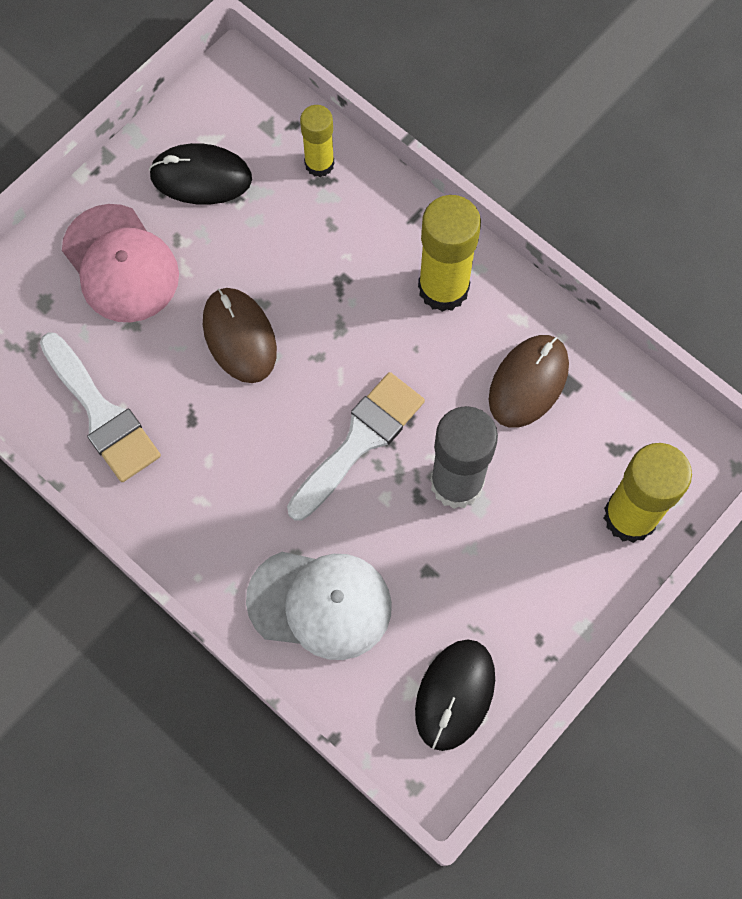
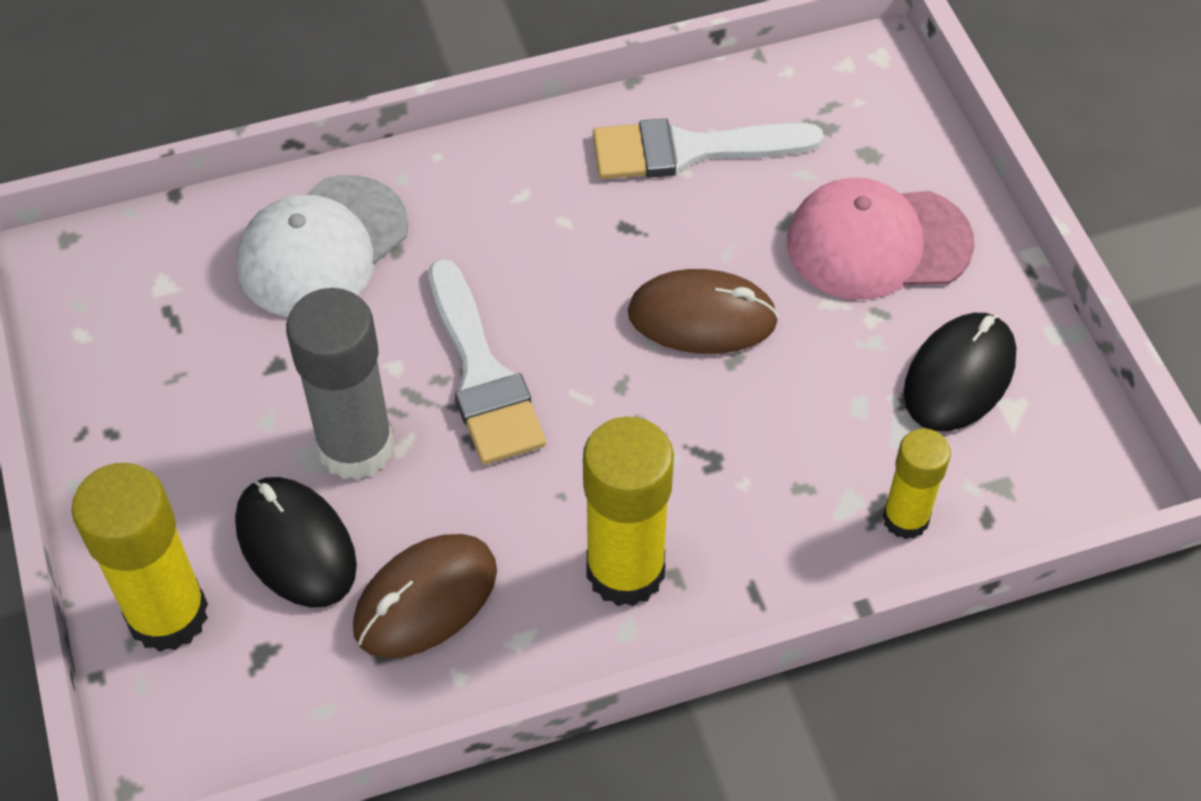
camera: 120 degrees right, 15 degrees down
black mouse [415,639,495,751] -> black mouse moved to [235,477,357,608]
brown mouse [489,335,569,428] -> brown mouse turned 75 degrees clockwise [353,534,497,658]

